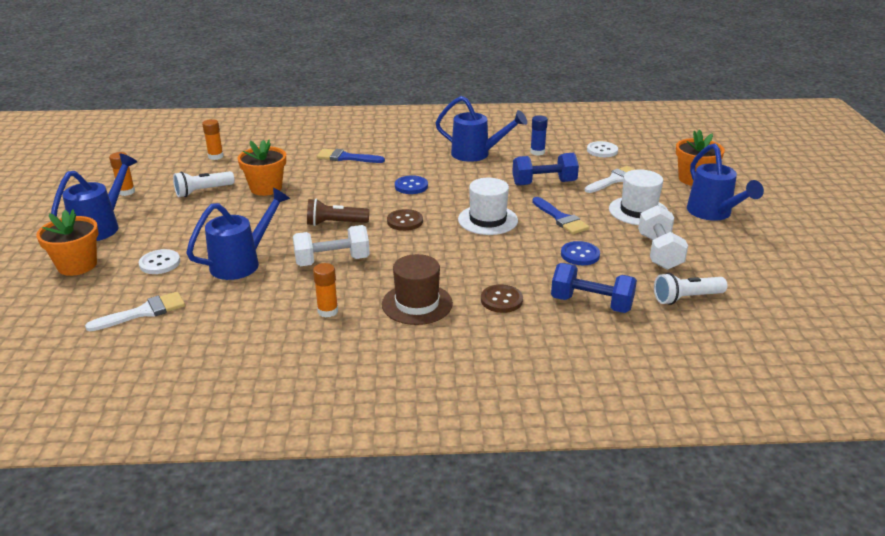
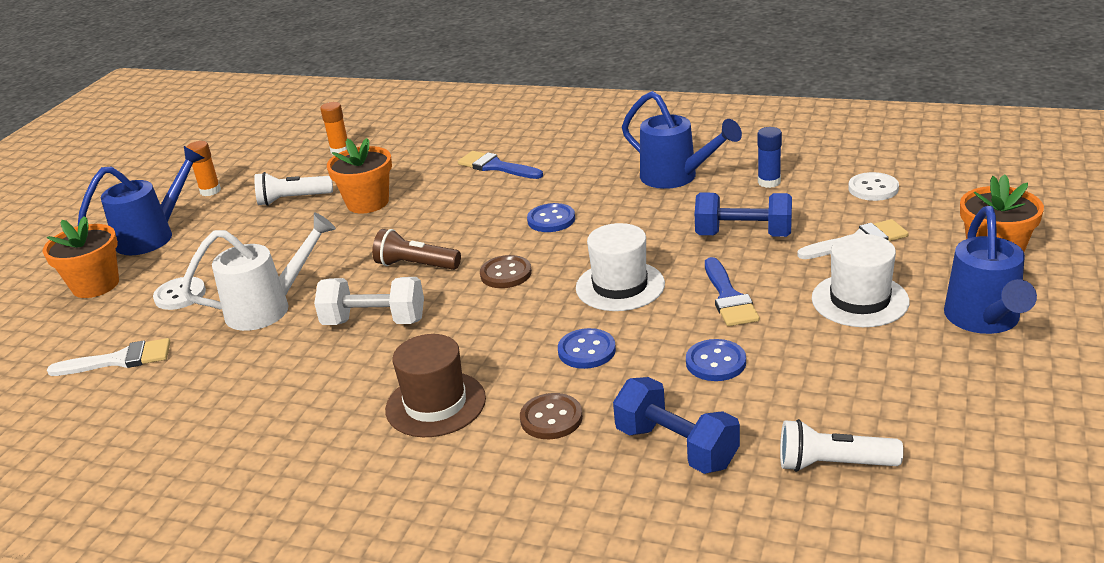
camera: 25 degrees right, 0 degrees up
blue watering can [186,187,290,280] -> white watering can [181,212,336,331]
orange glue stick [313,263,338,317] -> none
white dumbbell [638,205,688,270] -> none
none -> blue button [558,328,616,369]

